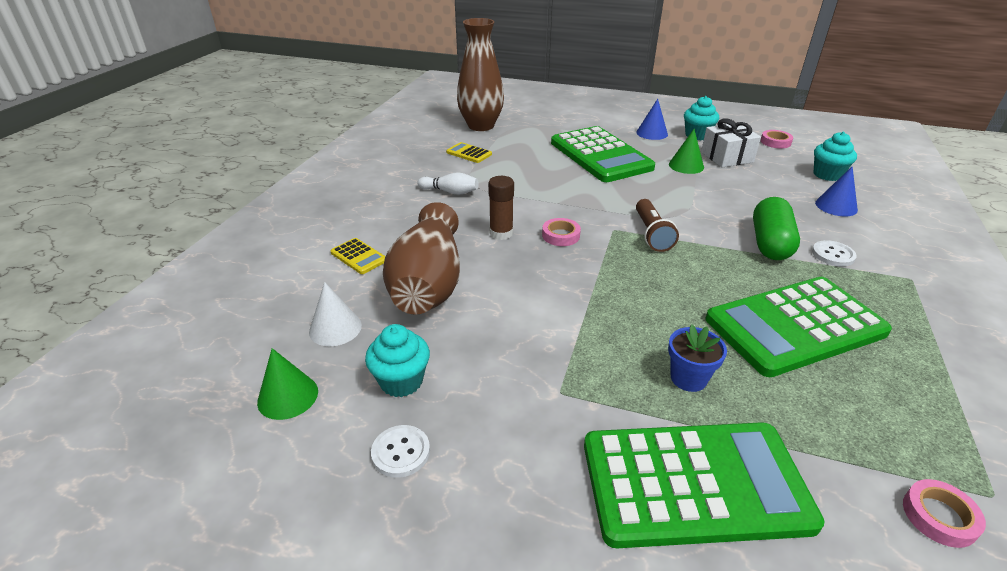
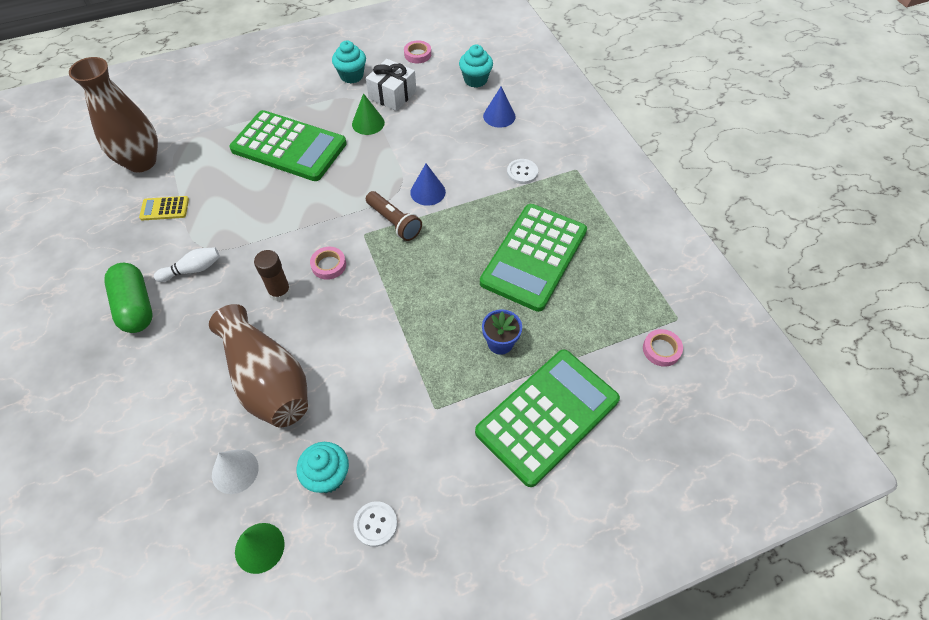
camera: 40 degrees left, 20 degrees up
yellow calculator [330,238,386,274] -> none
blue cone [636,99,668,140] -> blue cone moved to [410,164,446,206]
green capsule [753,197,800,260] -> green capsule moved to [104,263,152,333]

